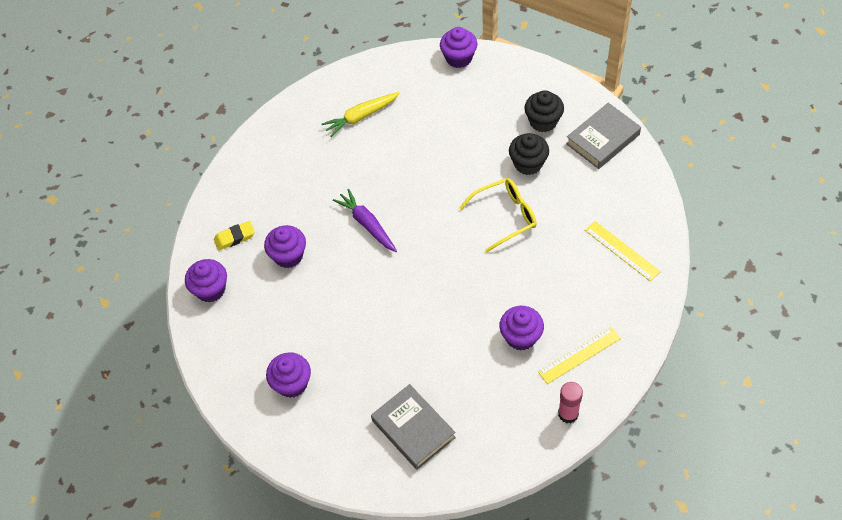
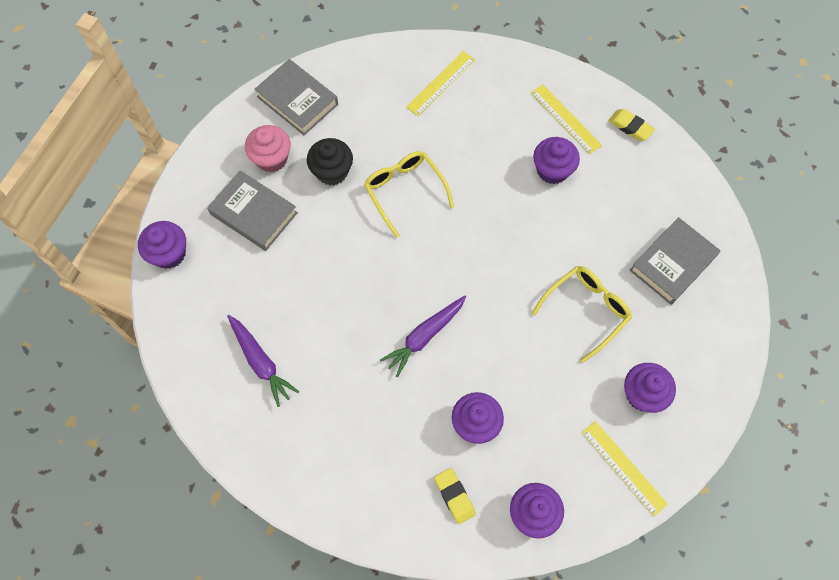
camera: 100 degrees left, 10 degrees up
yellow carrot [321,92,400,137] -> purple carrot [227,315,299,407]
black cupcake [524,90,564,132] -> pink cupcake [245,125,291,172]
pink glue stick [558,382,583,423] -> yellow eraser [608,109,655,141]
none -> grey book [207,170,298,251]
none -> yellow glasses [532,266,632,363]
none -> yellow ruler [582,421,668,516]

